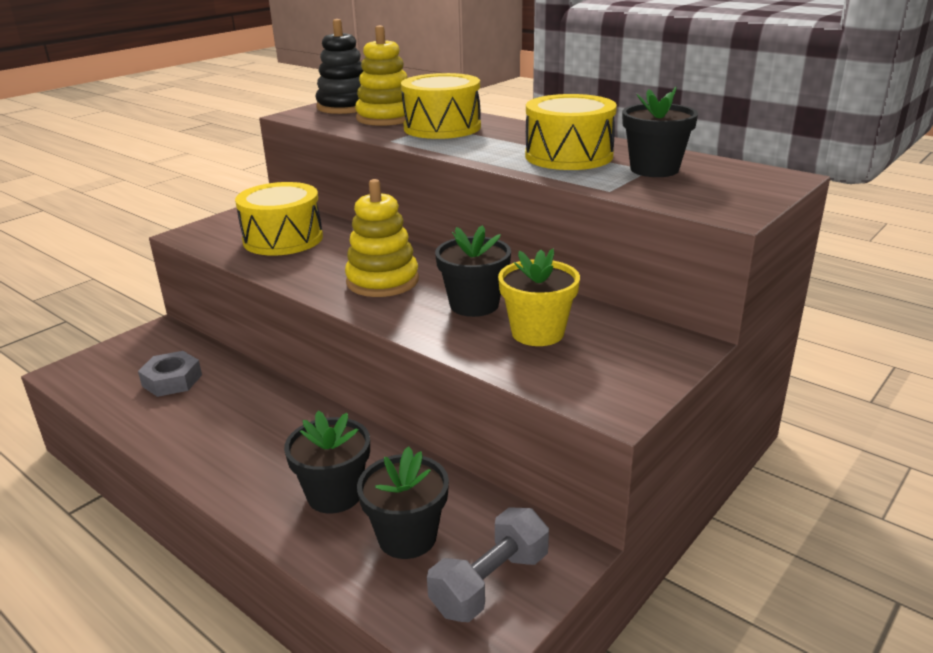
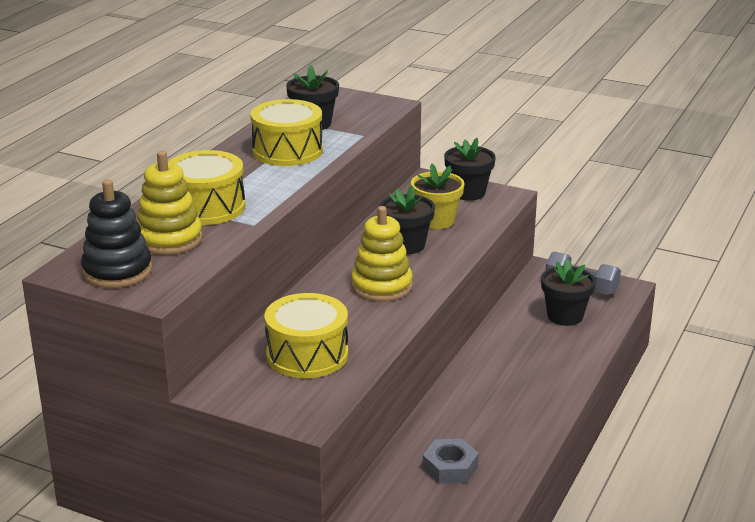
camera: 105 degrees left, 0 degrees up
black flower pot [284,411,370,514] -> black flower pot moved to [444,138,496,201]

